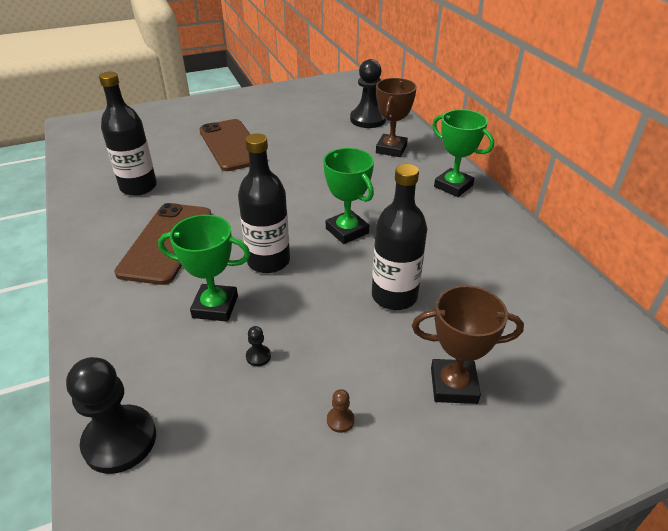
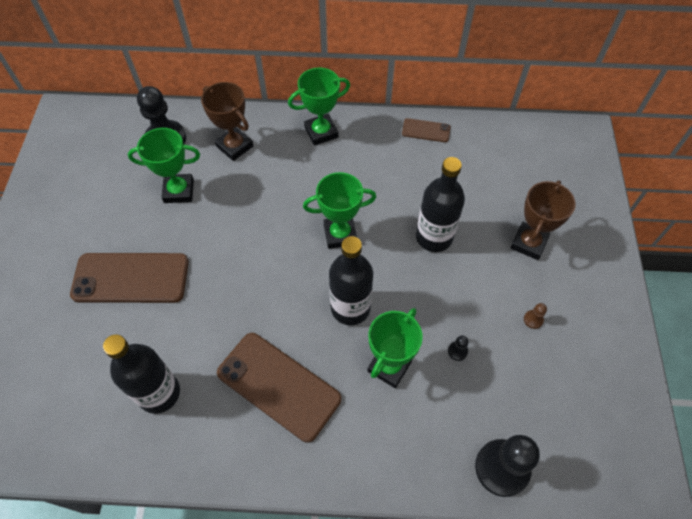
camera: 65 degrees left, 20 degrees up
none -> green trophy [128,128,200,203]
none -> brown phone [402,118,451,142]

